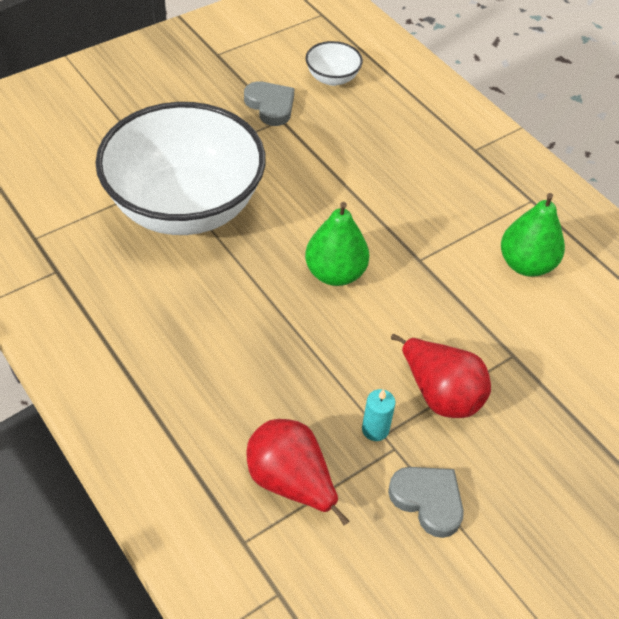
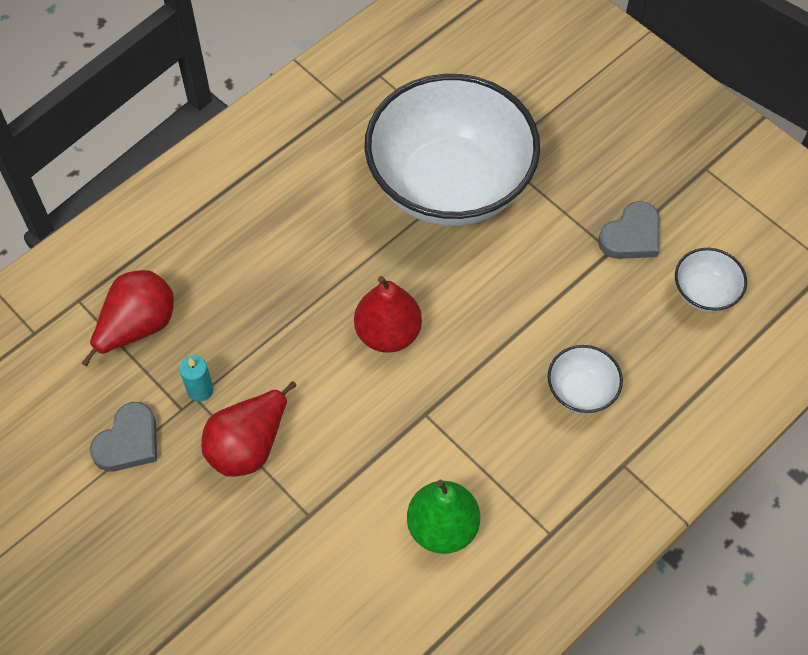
camera: 85 degrees right, 10 degrees up
green pear [305,202,369,286] -> red pear [354,276,422,353]
none -> white bowl [548,345,623,414]

